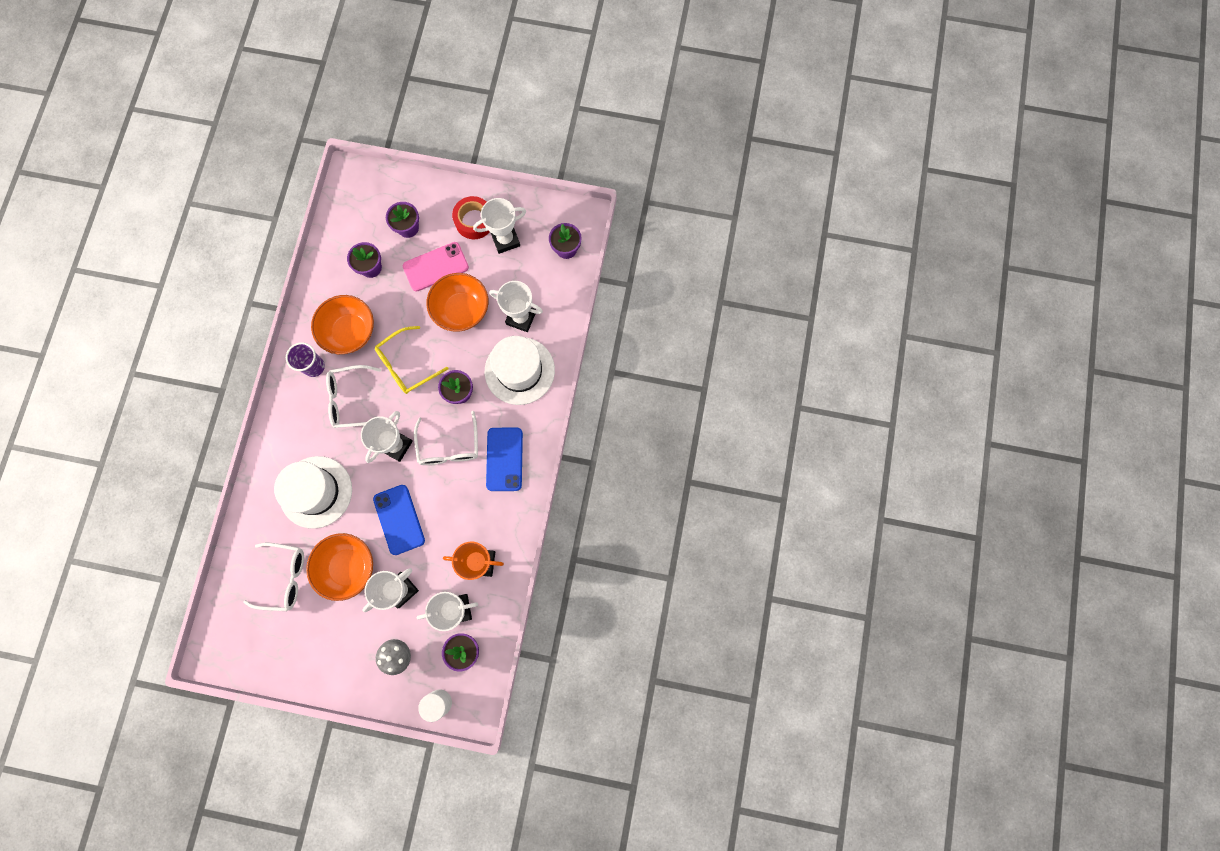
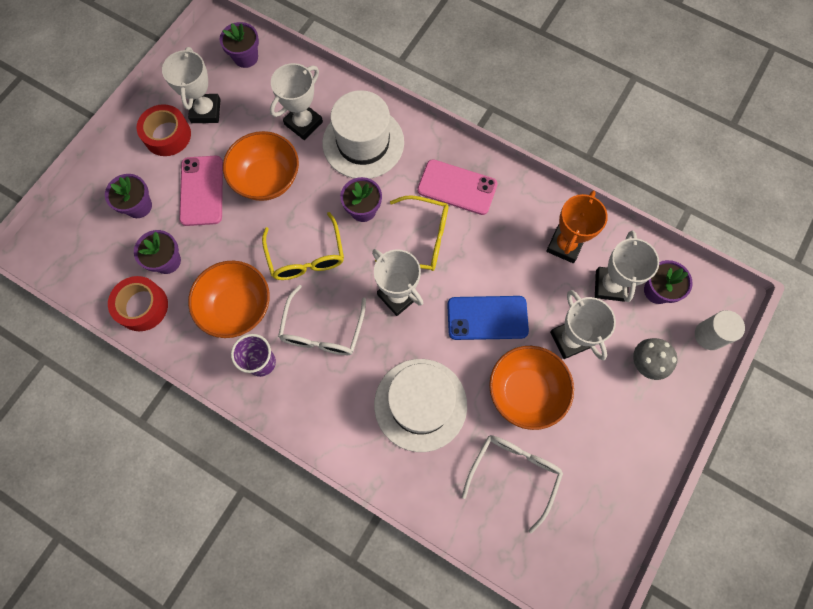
camera: 70 degrees left, 5 degrees down
white glasses [414,411,478,465] -> yellow glasses [375,195,449,271]
blue phone [486,428,523,491] -> pink phone [417,159,498,215]
none -> red tape [108,276,168,331]

